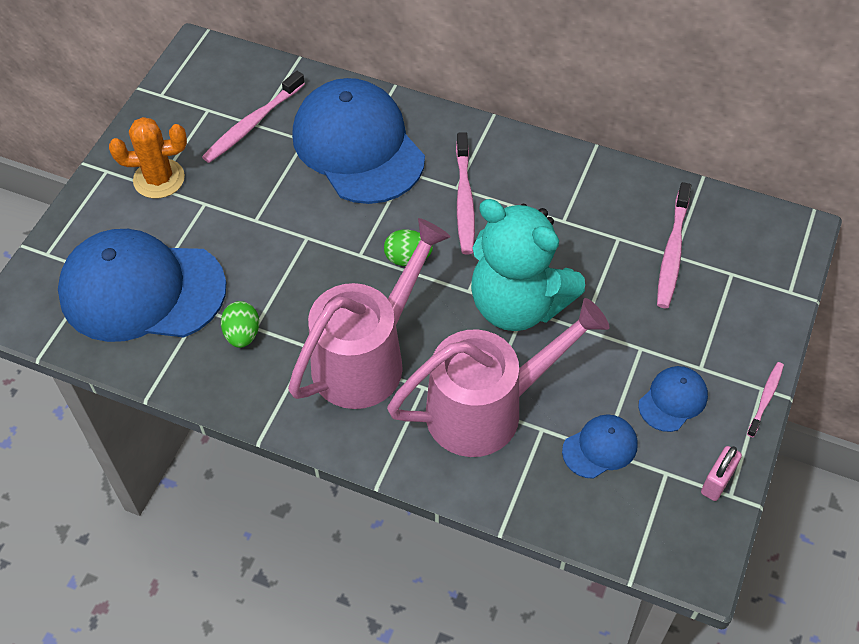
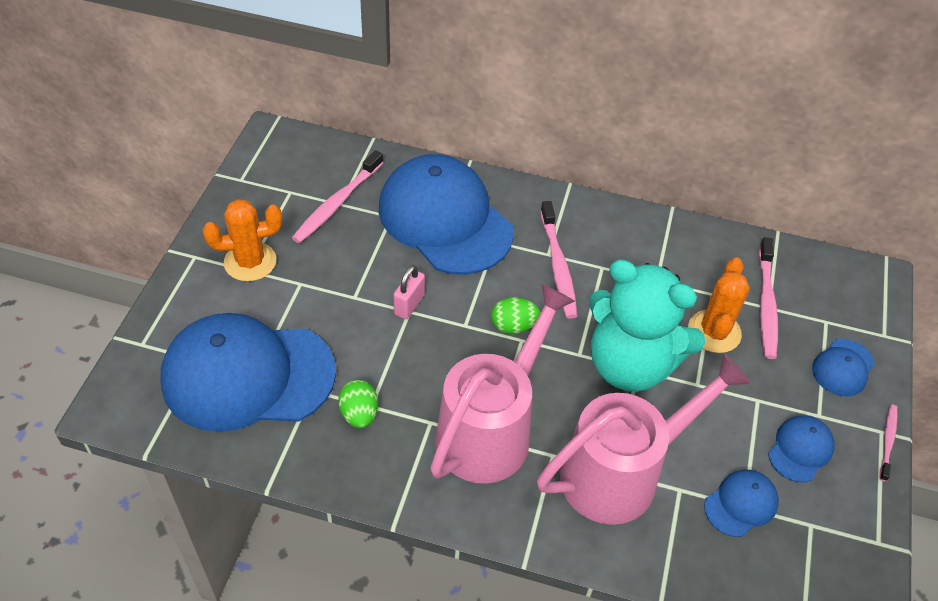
camera: 10 degrees left, 5 degrees down
pink padlock [701,446,742,501] -> pink padlock moved to [393,265,425,319]
none -> orange cactus [688,257,750,353]
none -> blue cap [812,339,875,397]

